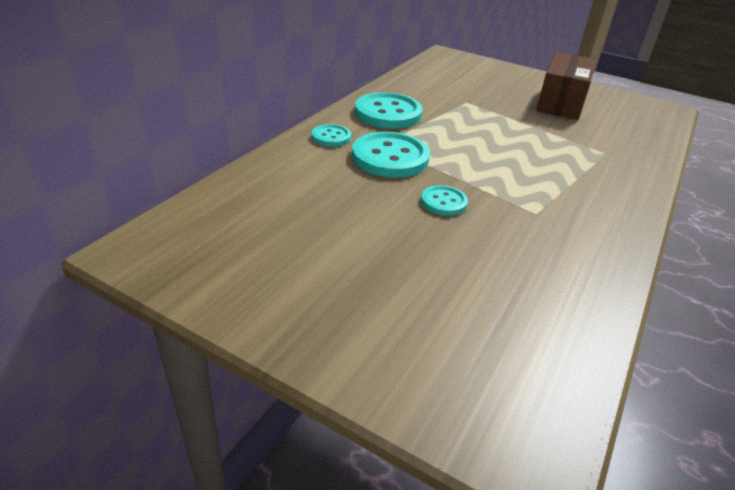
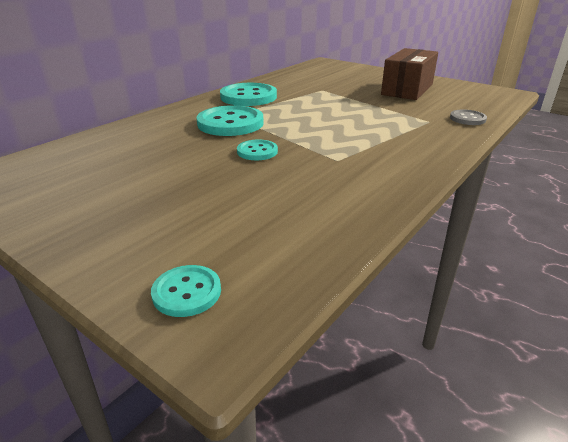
camera: 10 degrees right, 5 degrees down
turquoise button [312,124,351,147] -> turquoise button moved to [151,265,221,317]
none -> grey button [450,109,487,125]

